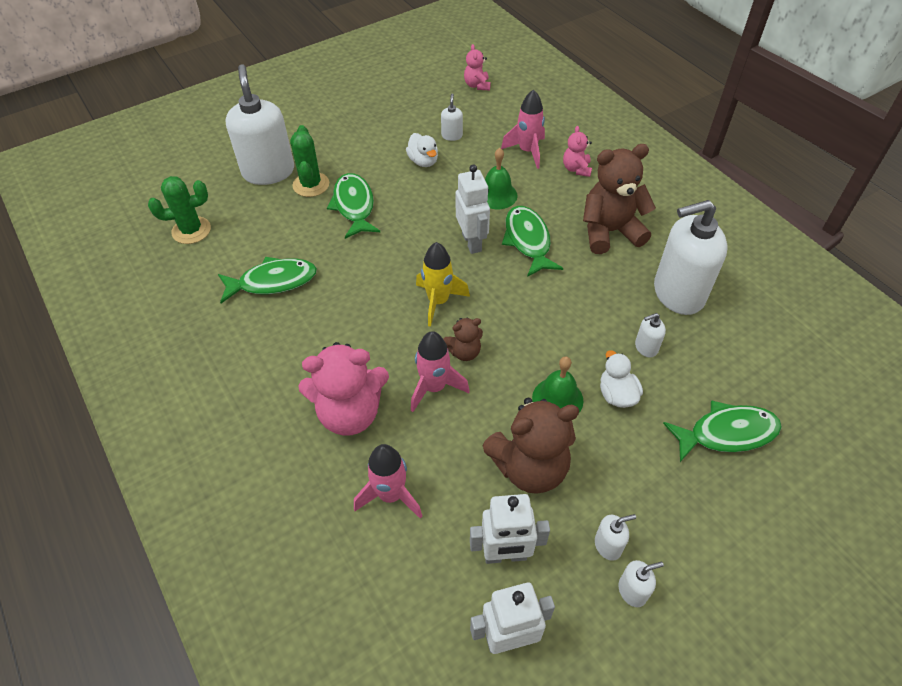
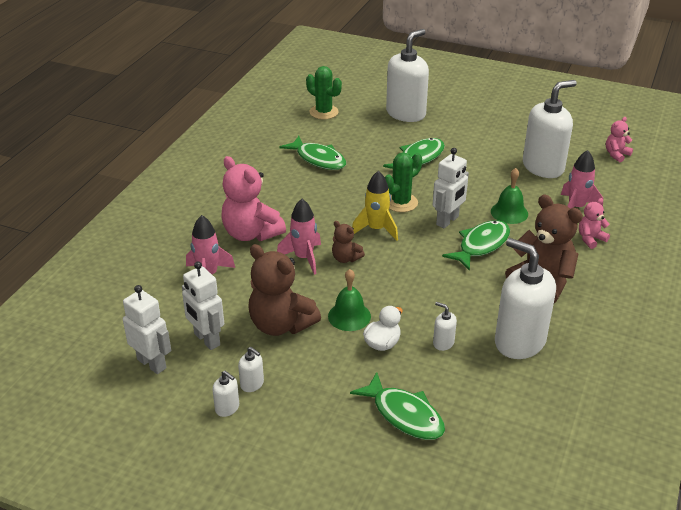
camera: 55 degrees right, 15 degrees down
green cactus [290,125,329,197] -> green cactus moved to [385,152,422,212]
white duck [406,133,438,167] -> none
white soap dispenser [441,94,463,141] -> white soap dispenser [523,80,577,178], size x2.38

